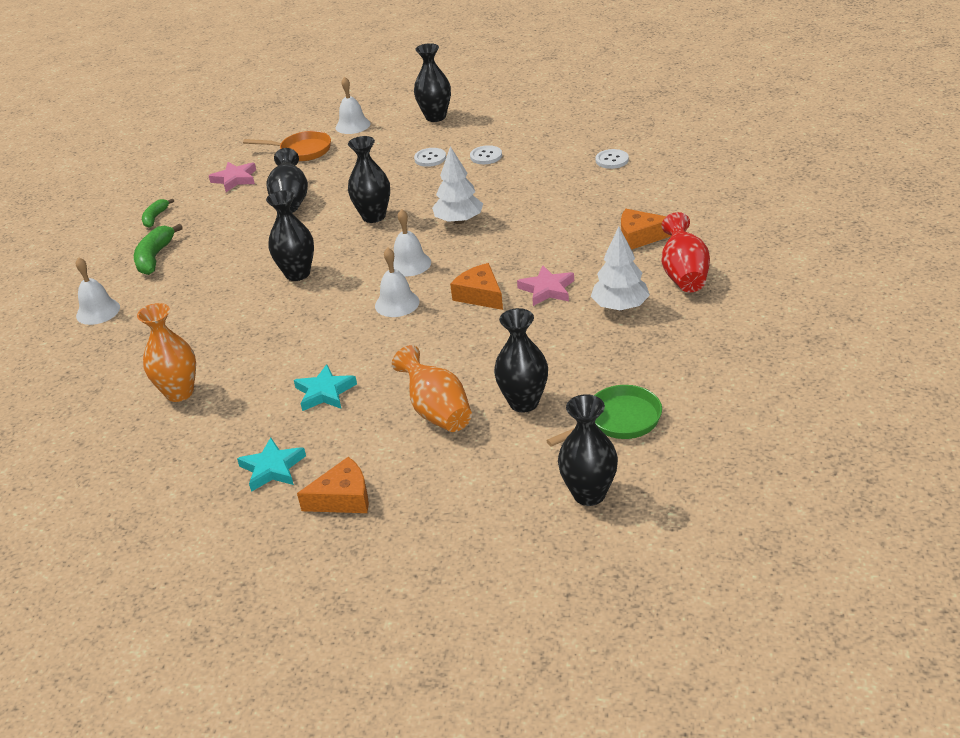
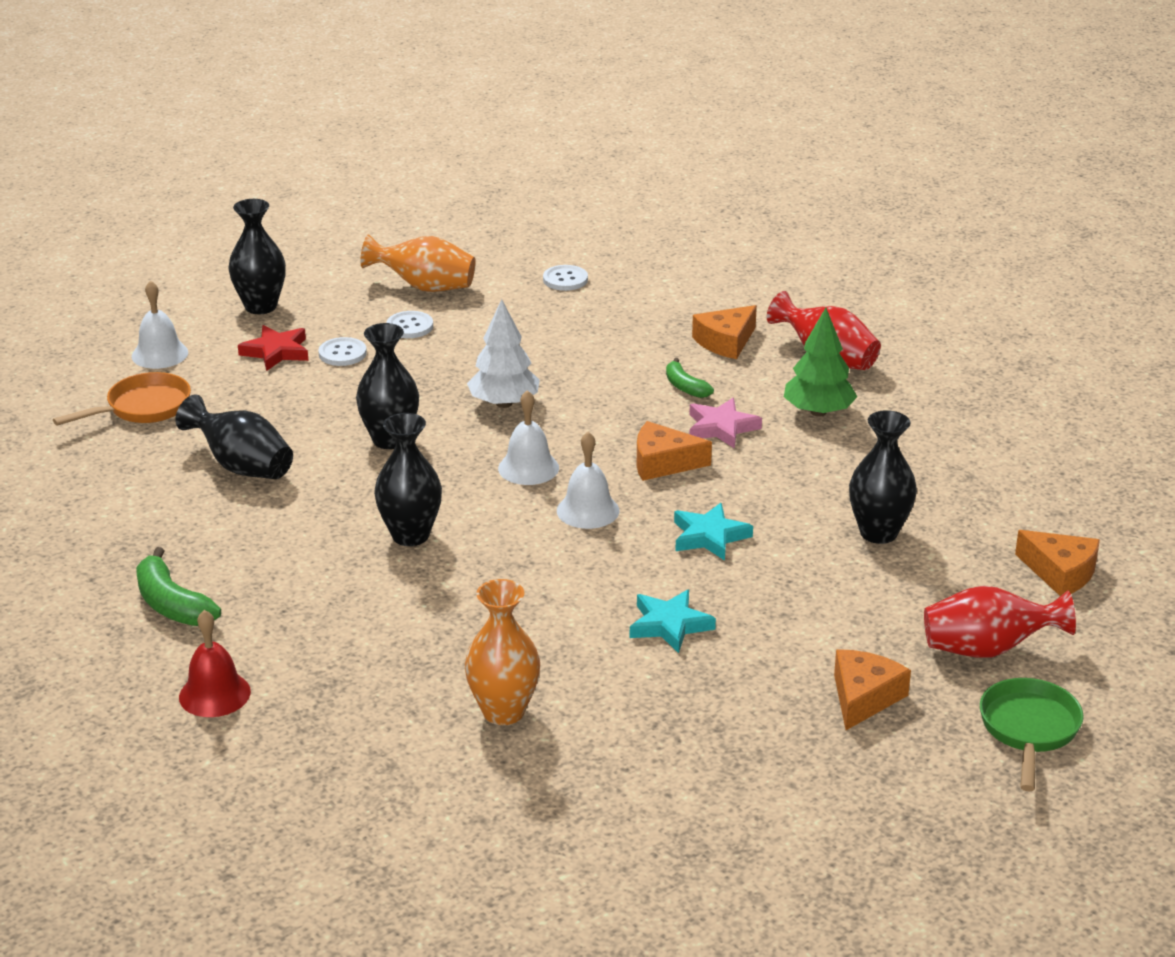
camera: 50 degrees left, 5 degrees down
white bell [76,257,120,325] -> red bell [179,610,251,717]
green banana [142,199,174,228] -> green banana moved to [666,358,714,398]
pink star [209,162,256,192] -> none
turquoise star [237,437,306,492] -> turquoise star moved to [674,503,753,561]
orange vase [392,345,472,432] -> orange vase moved to [360,234,476,292]
green pan [546,385,662,447] -> green pan moved to [980,678,1084,792]
black vase [558,394,618,506] -> orange cheese [1015,530,1100,596]
white tree [590,227,650,311] -> green tree [784,308,857,417]
none -> red star [238,325,309,371]
none -> red vase [924,586,1076,658]

